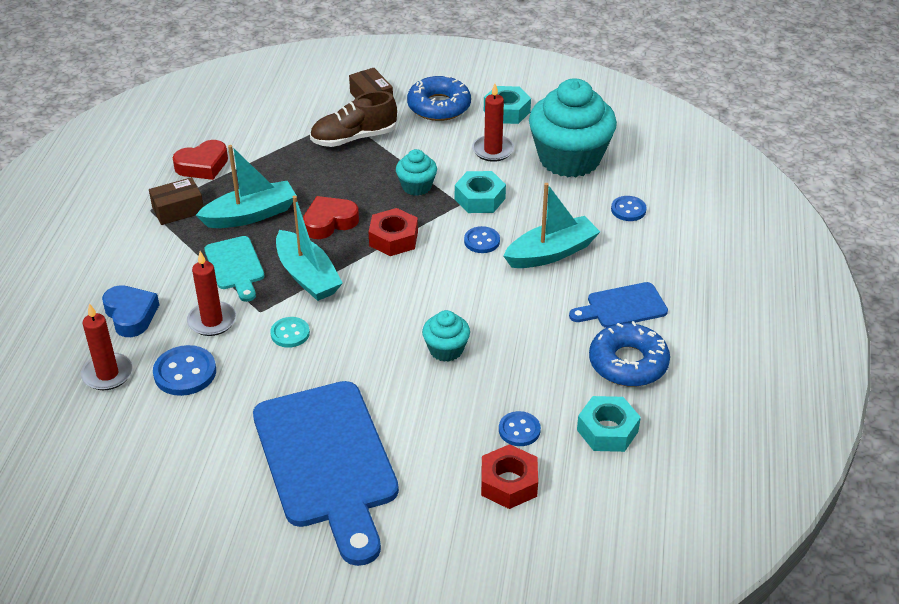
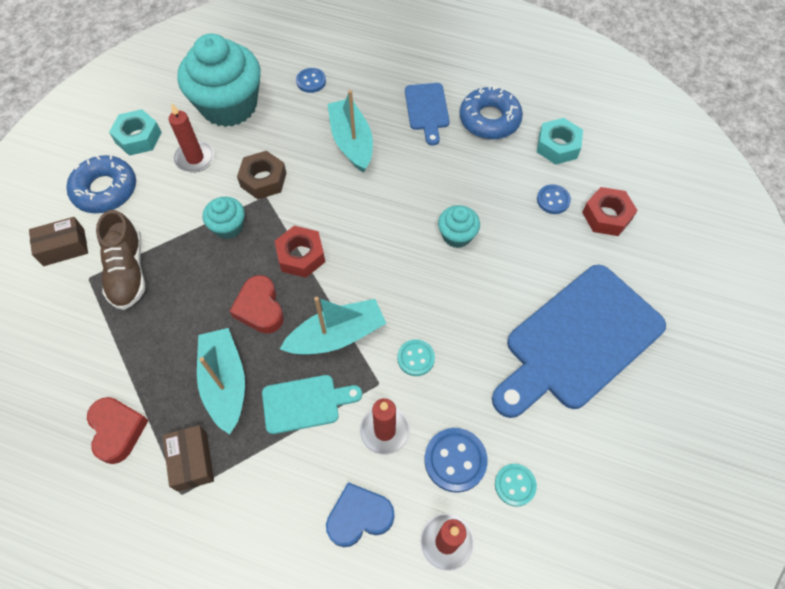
camera: 80 degrees left, 20 degrees up
blue cutting board [253,381,399,566] -> blue cutting board turned 150 degrees clockwise [492,265,666,418]
turquoise nut [455,171,506,213] -> brown nut [237,151,286,199]
blue button [464,226,500,253] -> none
none -> turquoise button [495,464,537,507]

